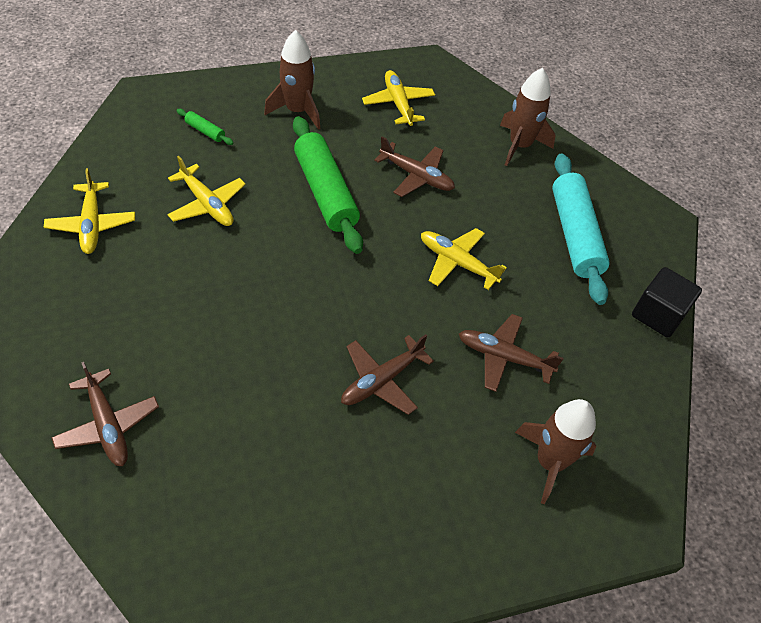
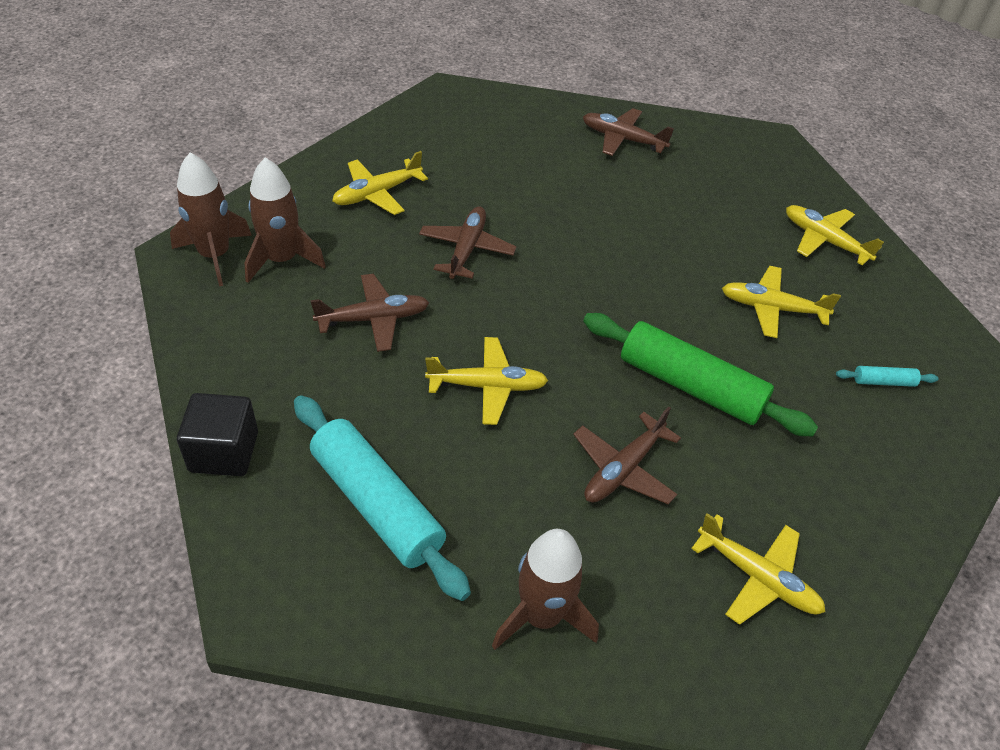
camera: 145 degrees right, 5 degrees down
green rolling pin [177,109,234,145] -> turquoise rolling pin [836,366,939,387]
brown rocket [264,30,320,130] -> brown rocket moved to [170,153,252,286]
brown plane [374,137,455,197] -> brown plane turned 45 degrees counterclockwise [573,407,681,504]
none -> yellow plane [332,151,428,215]

